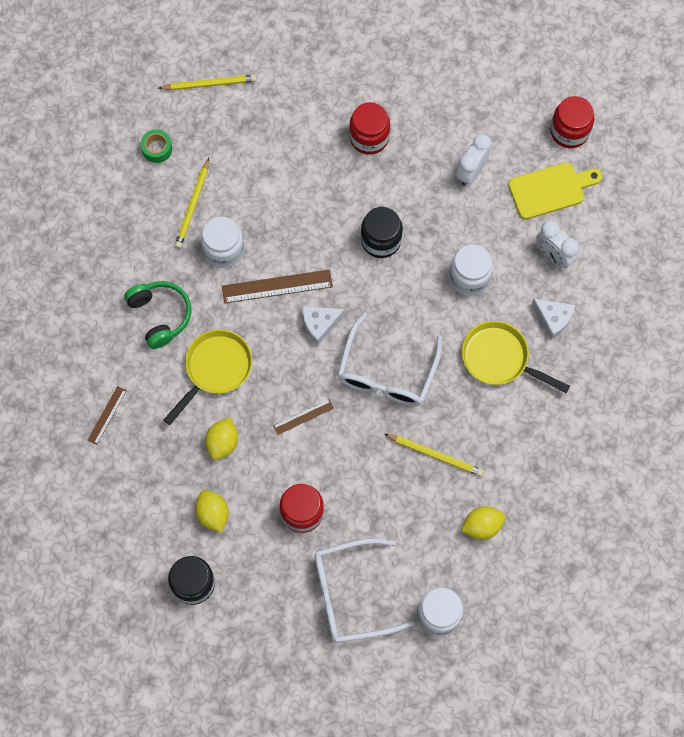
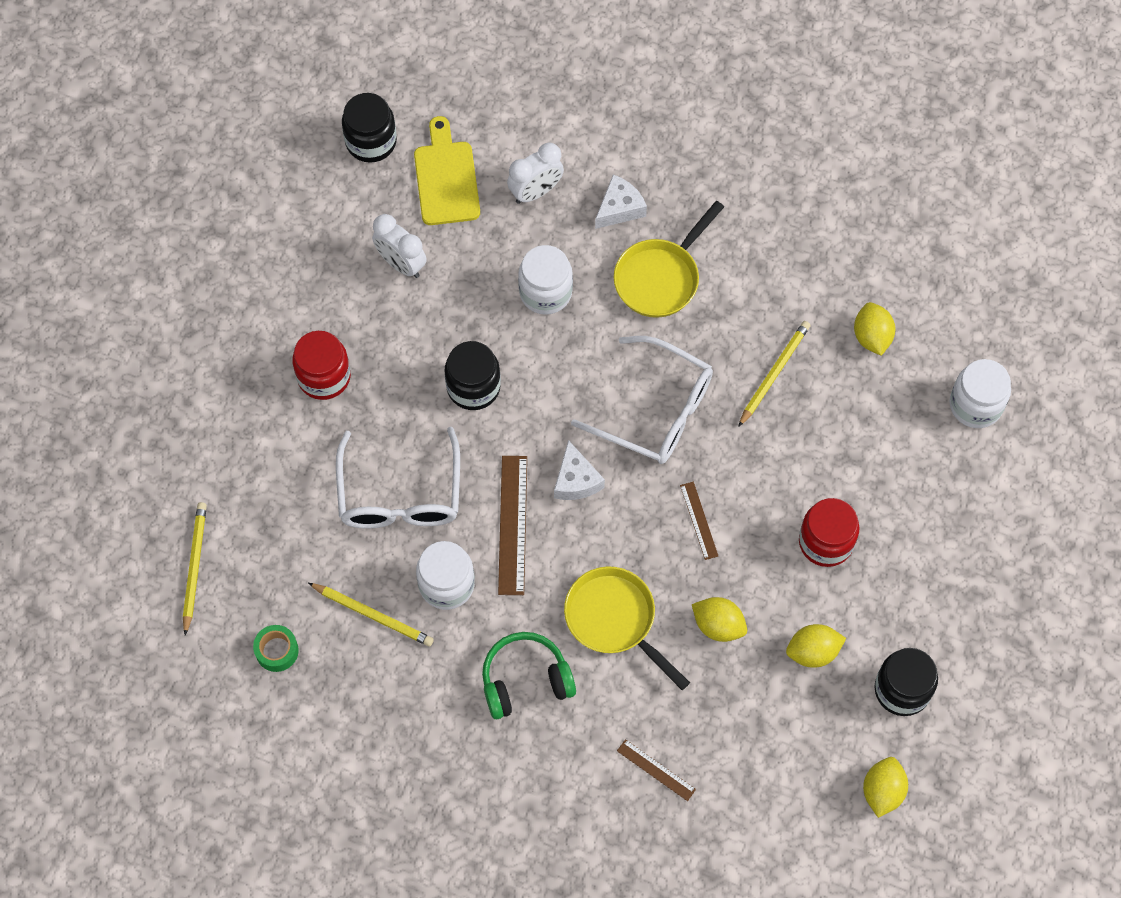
camera: 80 degrees left, 5 degrees down
white glasses [315,538,414,643] -> white glasses moved to [336,427,460,529]
red jar [550,96,594,148] -> black jar [342,93,397,163]
none -> yellow lemon [863,757,908,818]

